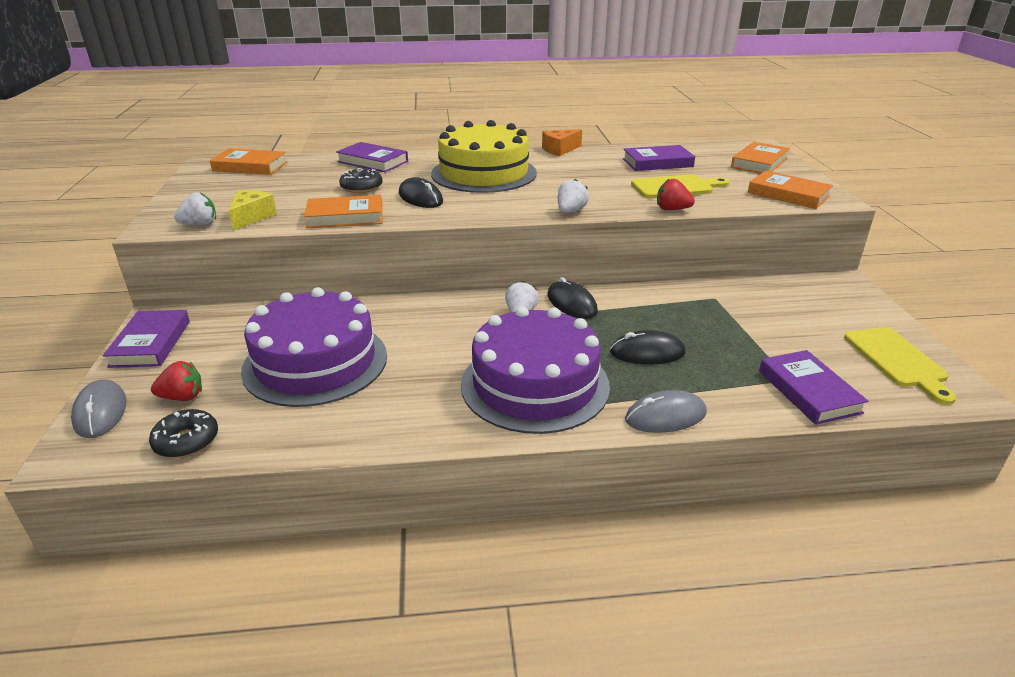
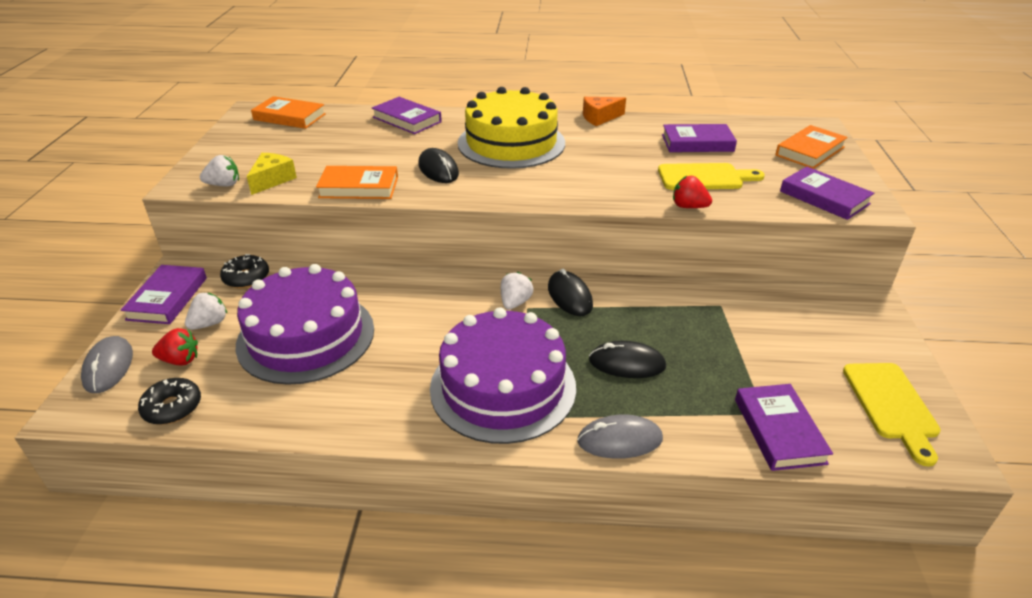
camera: 10 degrees right, 5 degrees up
black donut [339,168,383,193] -> black donut moved to [220,254,269,288]
white strawberry [558,179,589,213] -> white strawberry moved to [185,293,228,330]
orange book [748,171,833,209] -> purple book [780,166,874,220]

